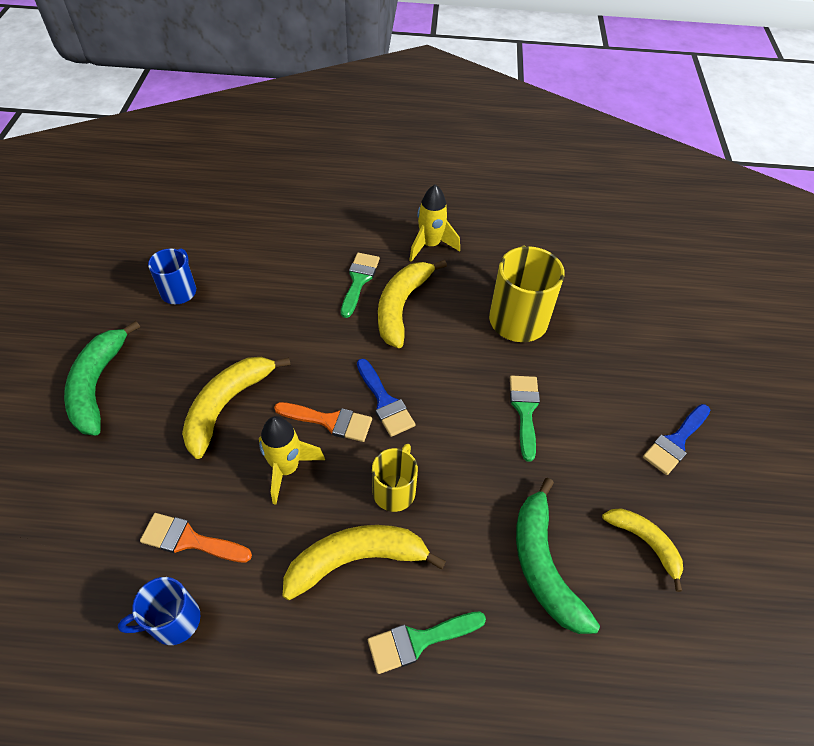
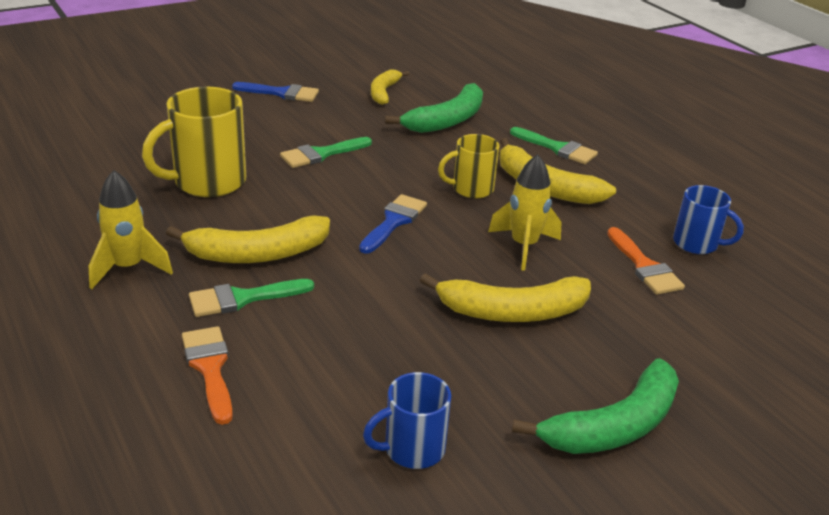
camera: 125 degrees left, 20 degrees down
orange brush [274,402,372,442] -> orange brush moved to [182,326,233,425]

